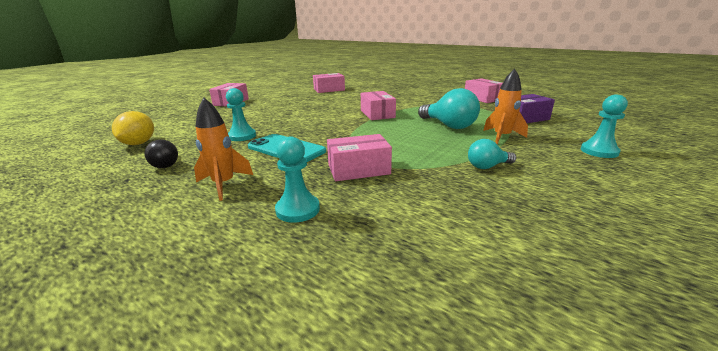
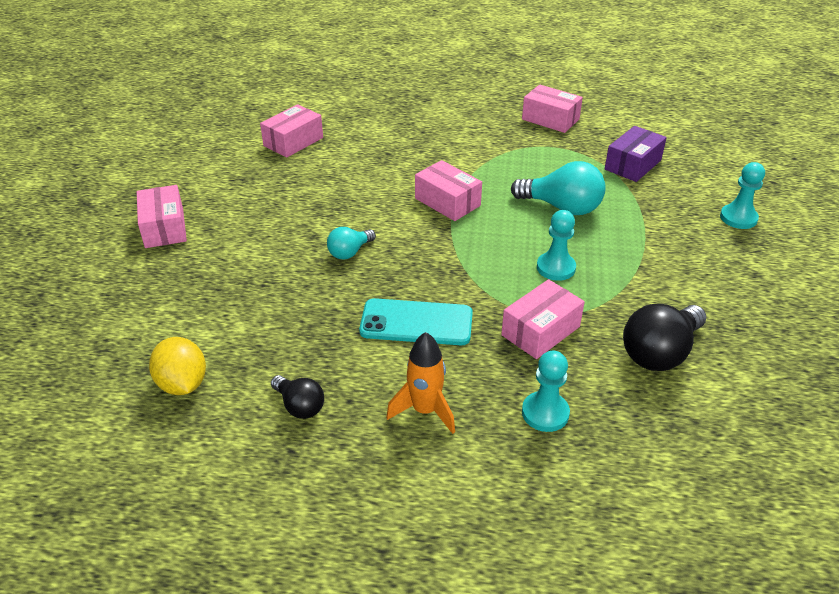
camera: 30 degrees left, 15 degrees up
turquoise pawn [226,88,256,141] -> turquoise pawn moved to [537,210,576,281]
turquoise light bulb [468,139,516,169] -> turquoise light bulb moved to [327,227,376,260]
orange rocket [483,68,528,144] -> none
none -> black light bulb [623,304,706,371]

